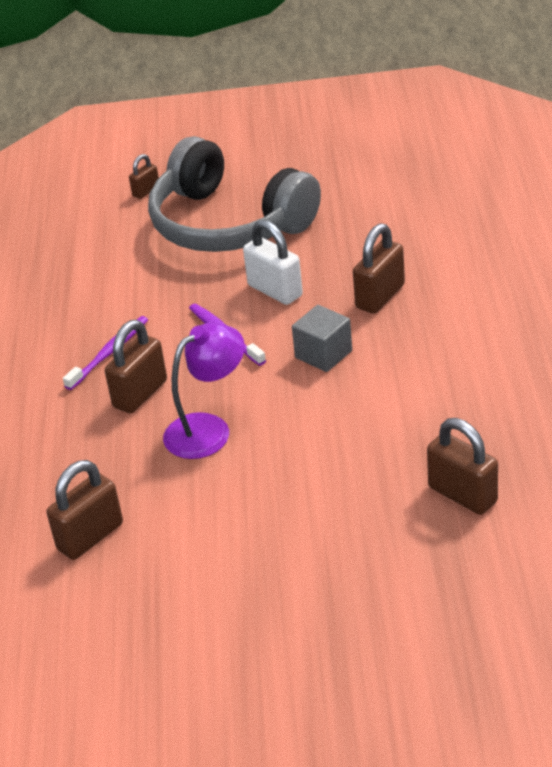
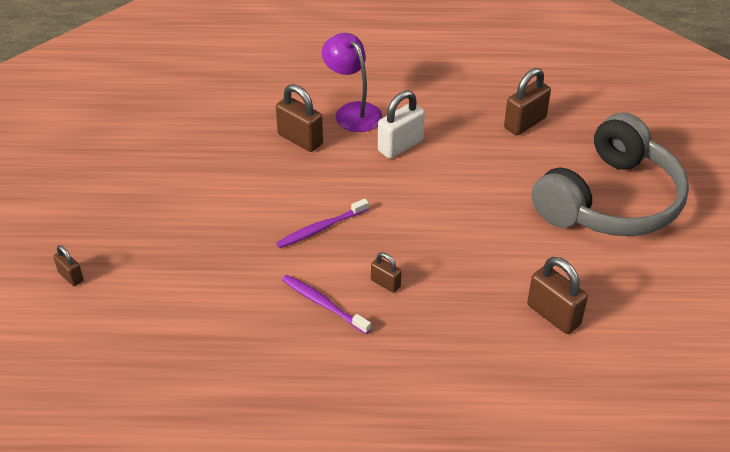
camera: 90 degrees left, 5 degrees up
brown padlock [105,320,167,414] -> brown padlock [371,253,401,293], size x0.56
grey headphones [148,136,321,252] -> grey headphones moved to [531,112,689,236]
purple lamp [163,322,245,459] -> purple lamp moved to [322,33,382,132]
white padlock [243,220,303,305] -> white padlock moved to [378,90,425,159]
grey cube [292,305,352,372] -> none

